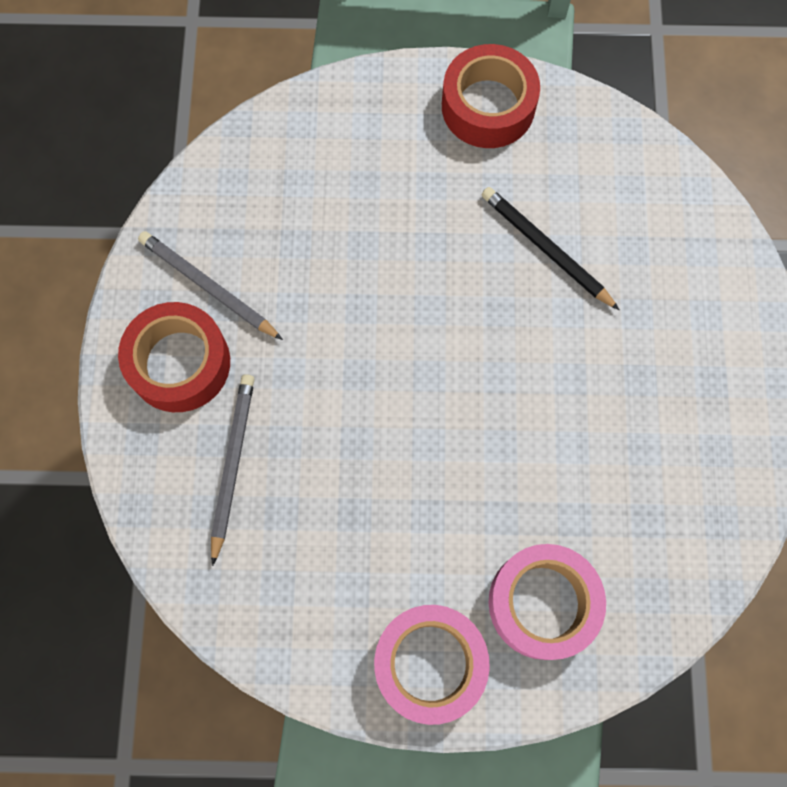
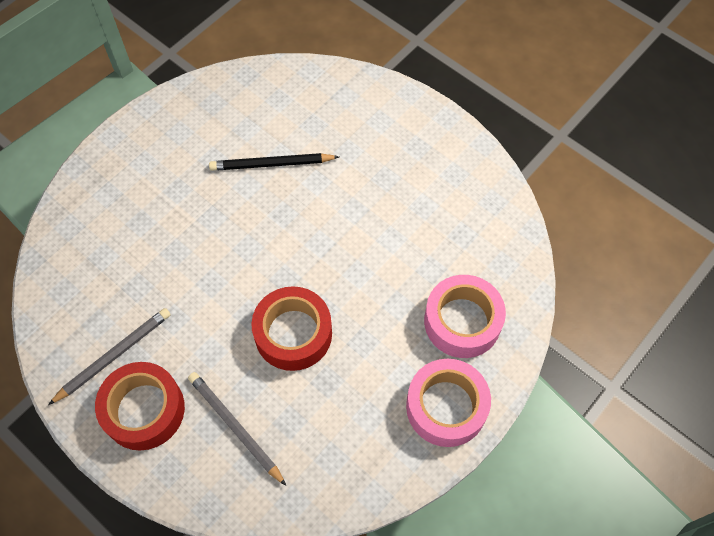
camera: 50 degrees left, 10 degrees down
grey pencil [138,231,283,340] -> grey pencil turned 150 degrees clockwise [48,308,171,405]
red tape [442,44,540,148] -> red tape moved to [251,286,332,371]

